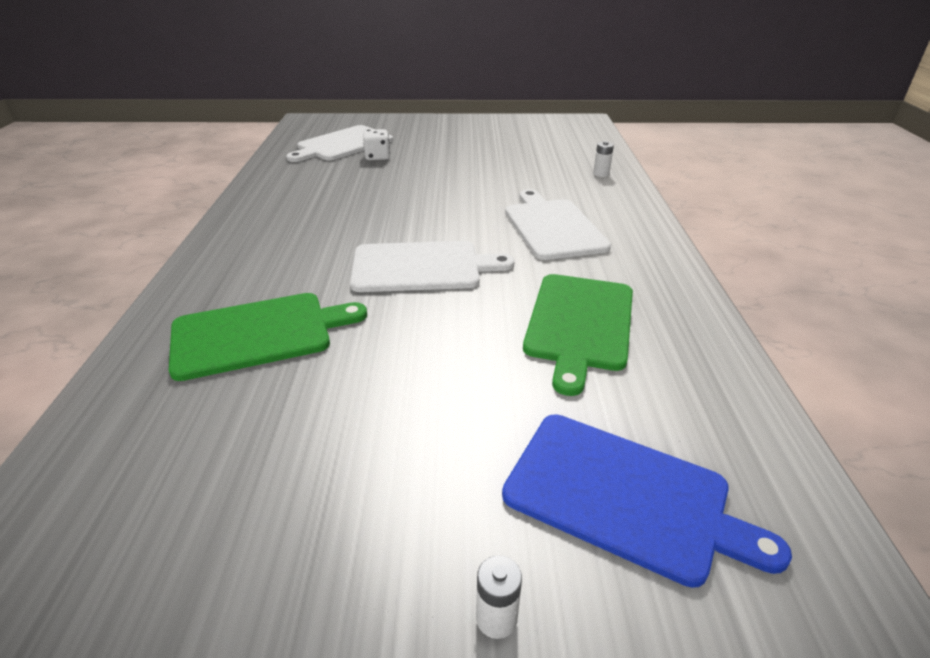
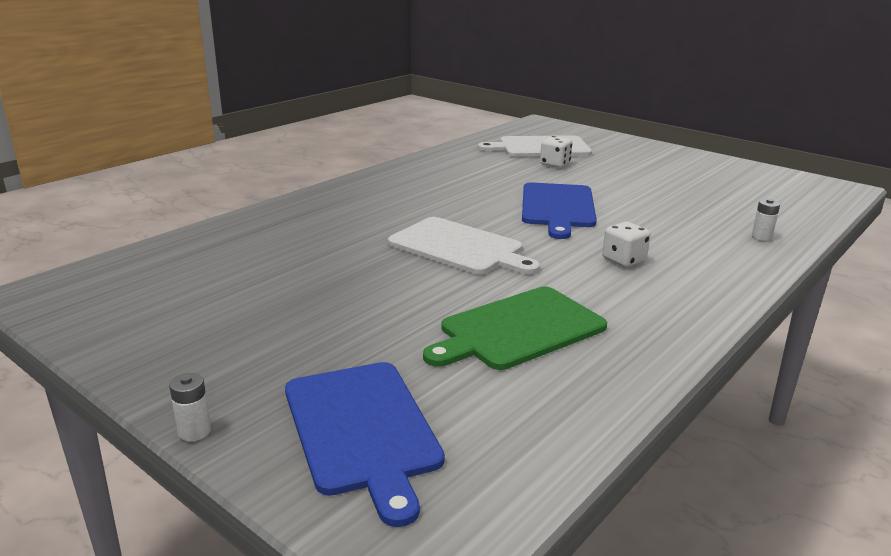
camera: 40 degrees right, 10 degrees down
green cutting board [169,293,367,381] -> none
white cutting board [505,189,611,260] -> white dice [602,222,650,267]
none -> blue cutting board [522,182,597,239]

